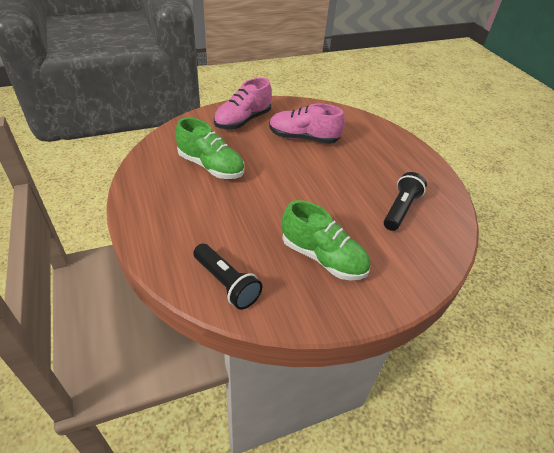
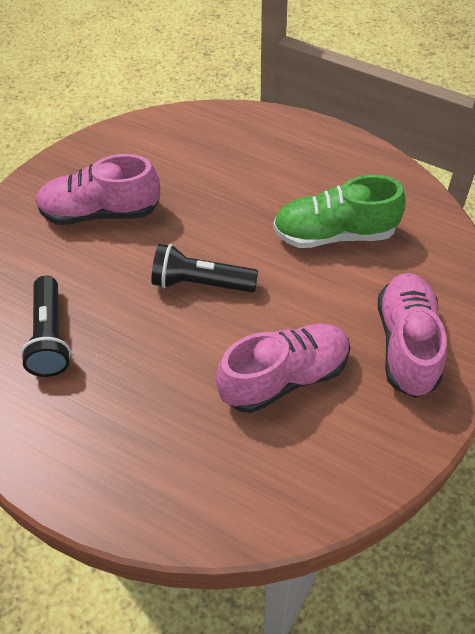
camera: 145 degrees right, 10 degrees up
black flashlight [193,244,263,310] -> black flashlight moved to [151,244,258,292]
green shoe [282,200,370,280] -> pink shoe [36,154,160,225]

